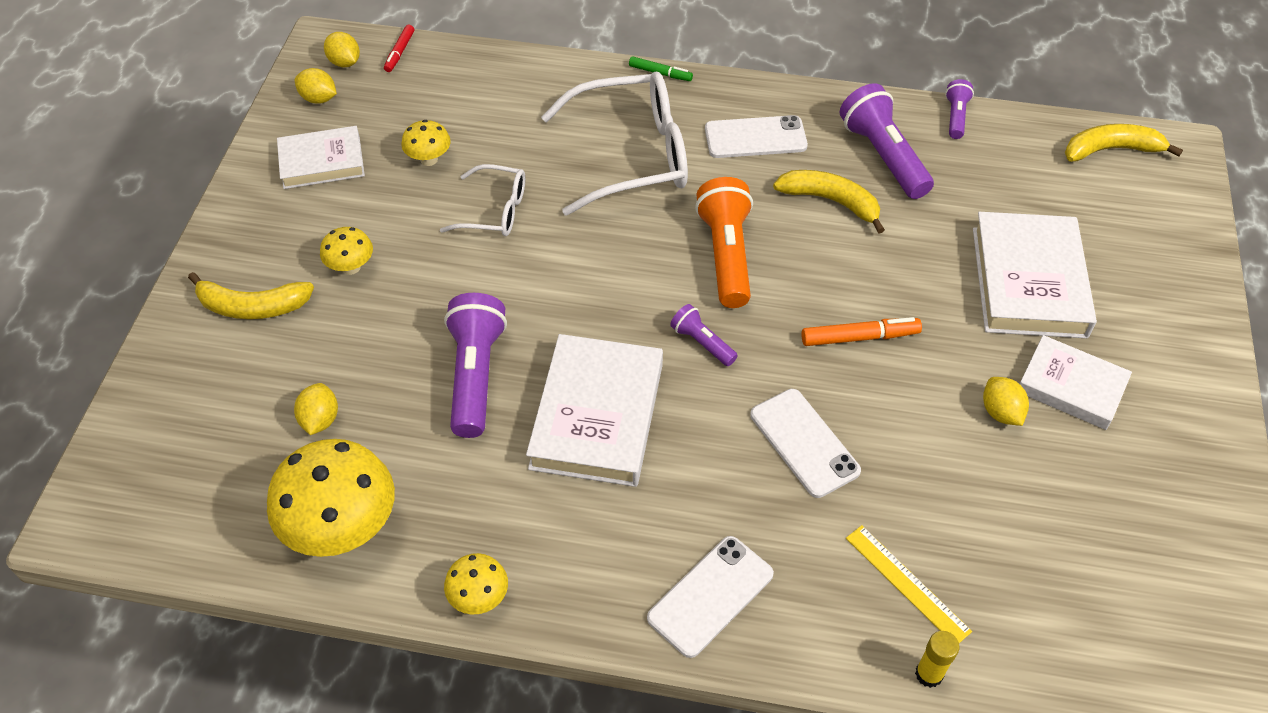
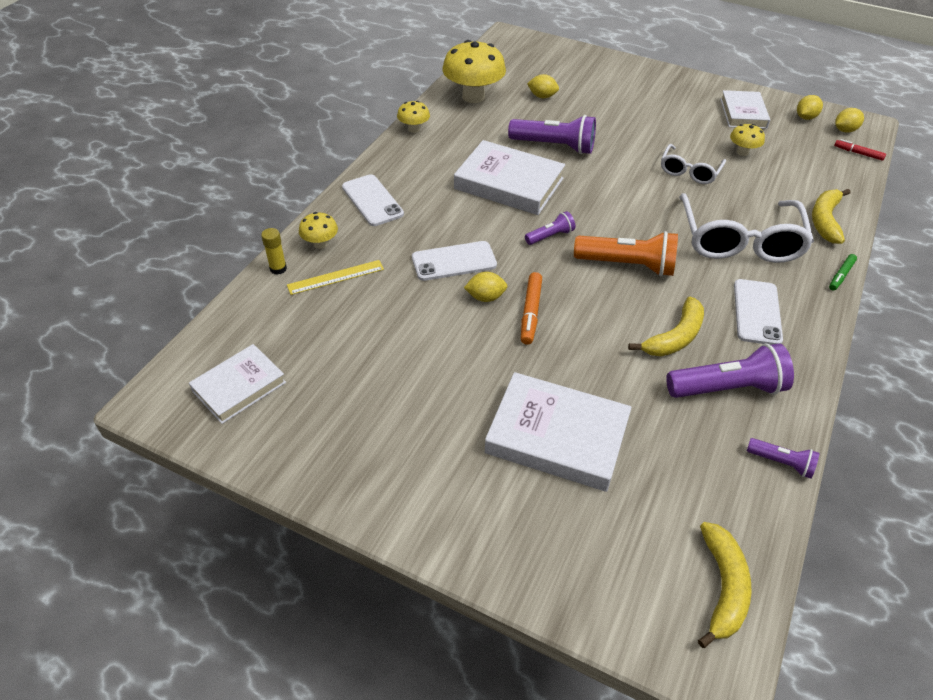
camera: 105 degrees right, 5 degrees down
yellow banana [188,272,314,319] -> yellow banana moved to [812,189,850,244]
yellow mushroom [320,227,373,275] -> yellow mushroom moved to [299,212,338,249]
yellow lemon [983,377,1029,426] -> yellow lemon moved to [464,272,507,302]
white book [1020,335,1132,430] -> white book moved to [189,344,286,424]

